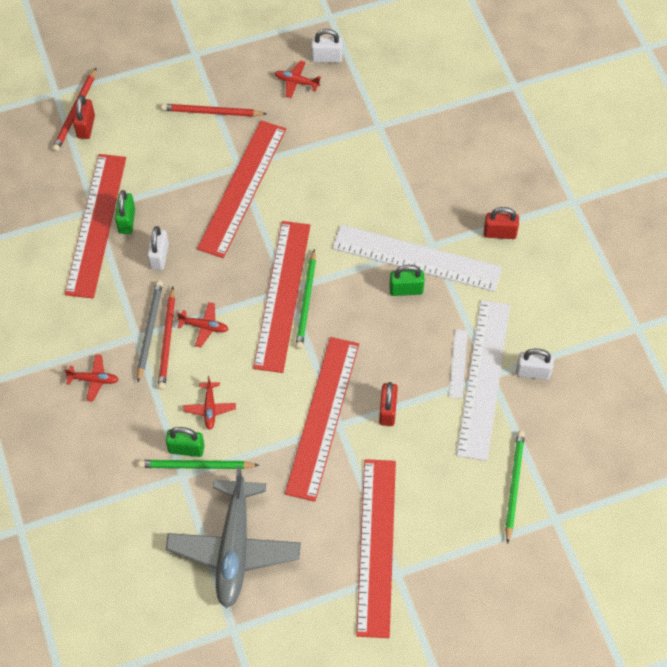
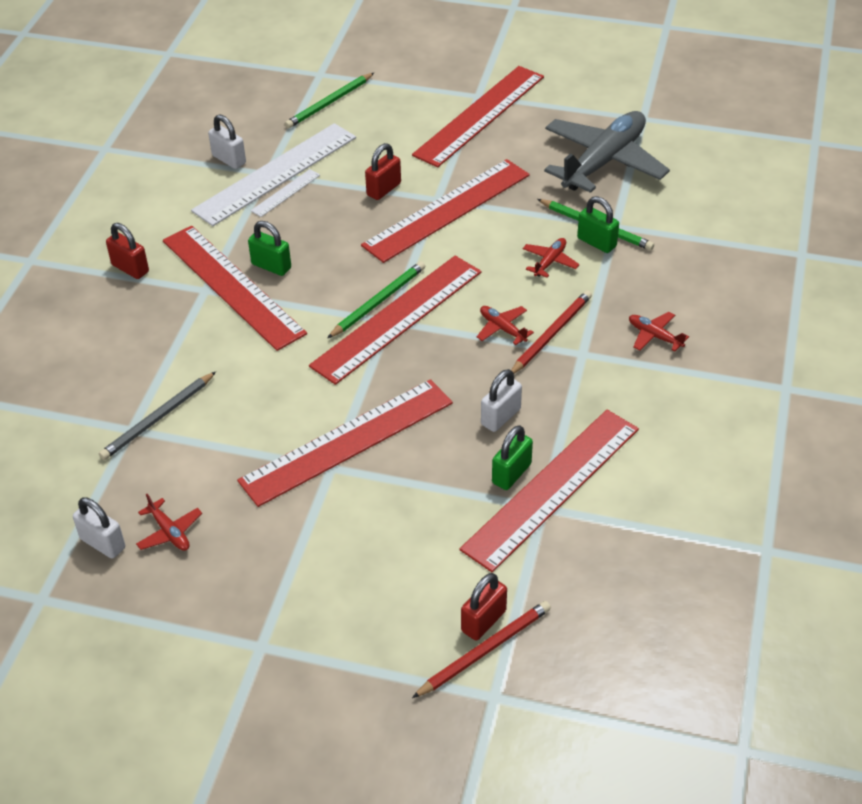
camera: 145 degrees left, 15 degrees down
grey pencil [137,280,163,382] -> grey pencil moved to [99,372,216,460]
red pencil [161,104,267,117] -> none
white ruler [332,225,502,292] -> red ruler [163,226,307,351]

